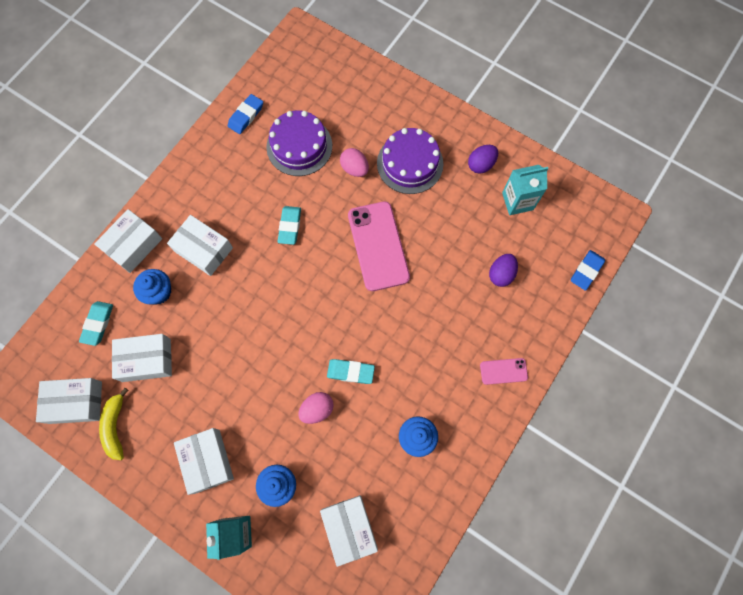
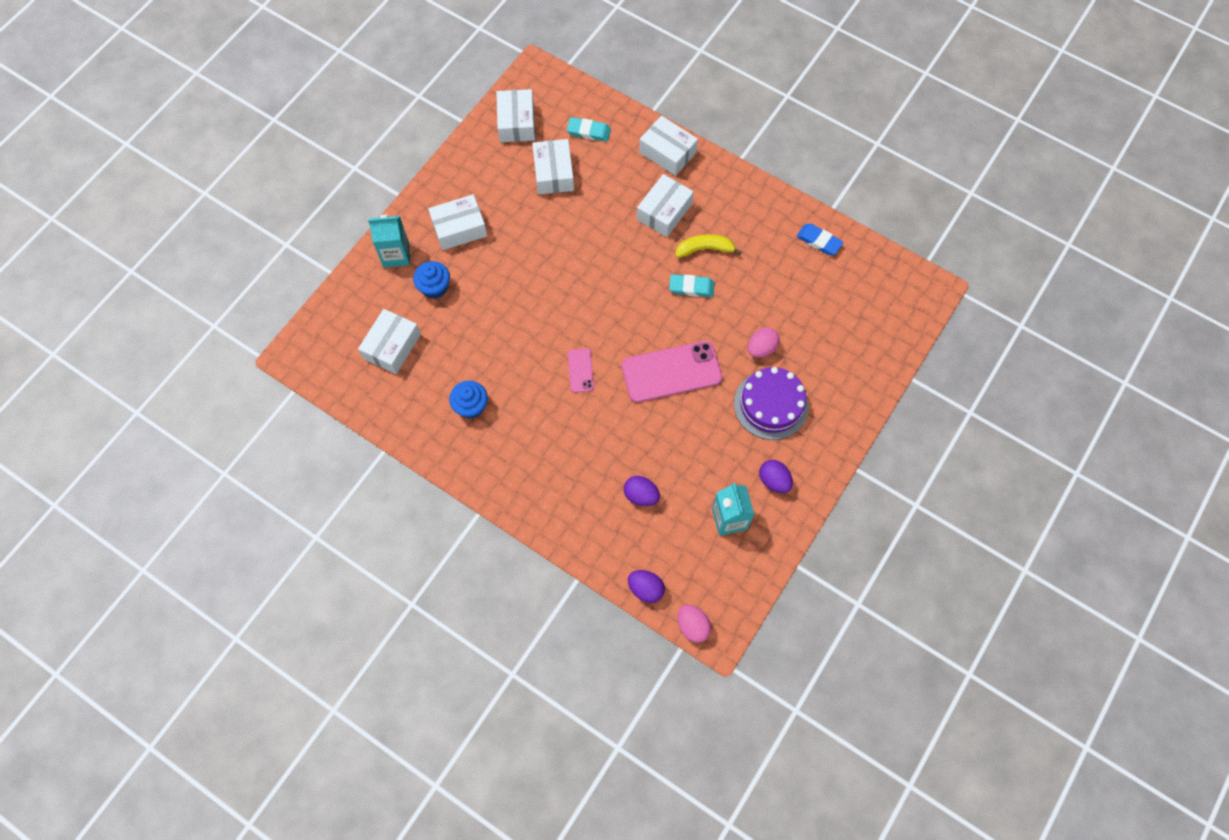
camera: 90 degrees right, 5 degrees down
yellow banana [99,388,129,460] -> yellow banana moved to [675,234,742,258]
blue cupcake [133,269,171,304] -> none
purple cake [266,111,332,176] -> none
pink egg [298,392,334,424] -> pink egg moved to [678,605,711,643]
white box [320,495,378,567] -> white box turned 45 degrees counterclockwise [358,309,421,374]
turquoise eraser [327,359,375,384] -> none
pink phone [480,358,528,385] -> pink phone moved to [568,348,594,392]
blue eraser [571,250,605,291] -> purple egg [628,570,665,603]

